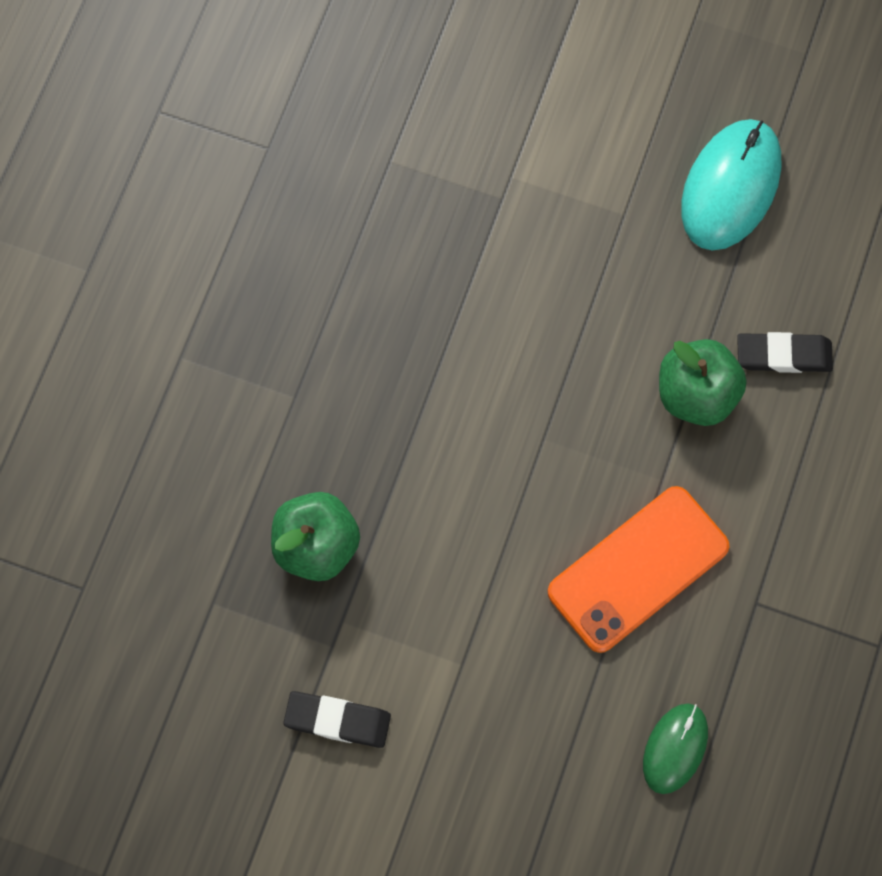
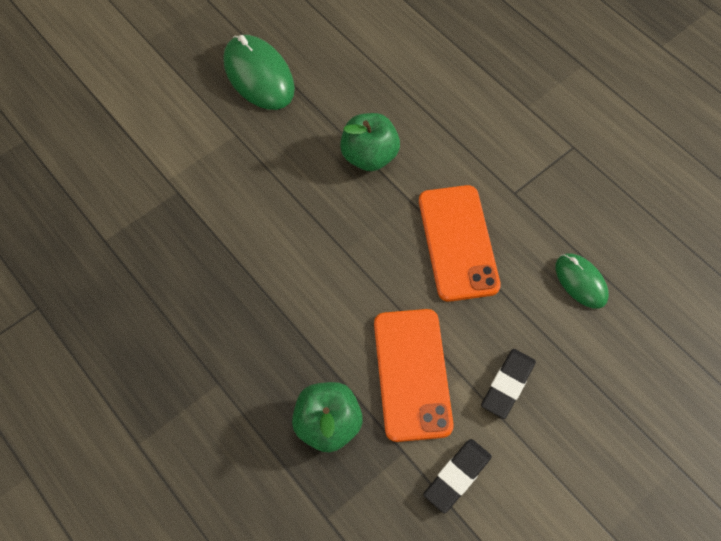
camera: 60 degrees left, 10 degrees down
turquoise mouse [681,119,781,251] -> green mouse [223,35,295,110]
black eraser [737,332,833,373] -> black eraser moved to [481,349,536,419]
none -> orange phone [374,309,454,442]

